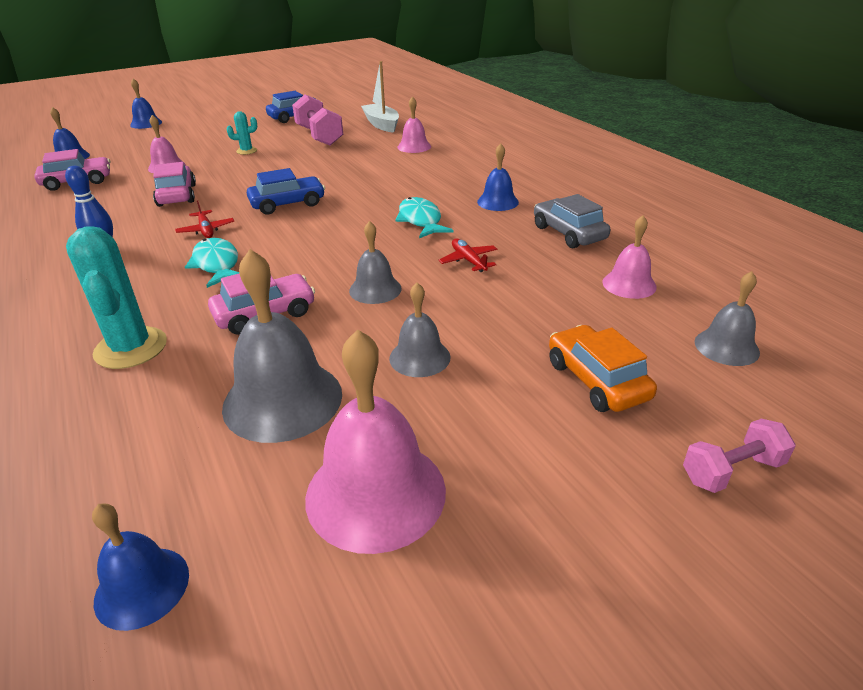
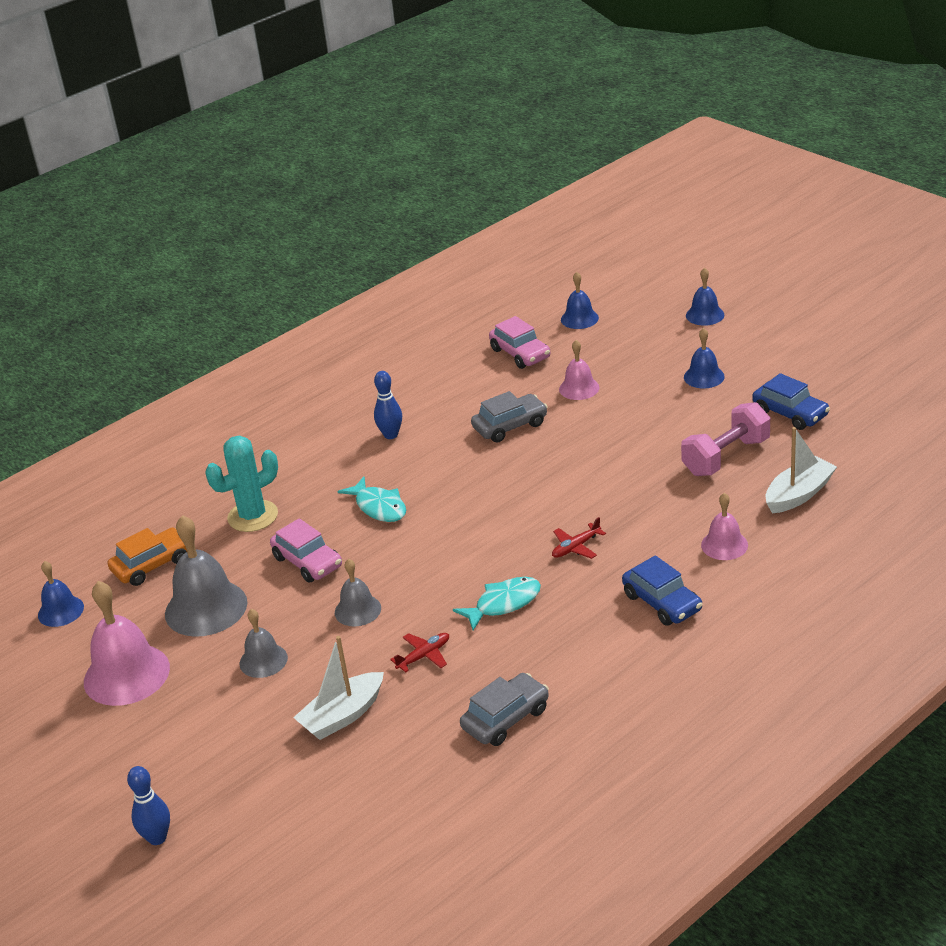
camera: 80 degrees right, 0 degrees up
pink car [153,162,196,207] -> grey car [471,391,547,443]
red plane [175,200,234,238] -> red plane moved to [552,517,606,559]
turquoise fish [185,238,239,288] -> turquoise fish turned 90 degrees clockwise [337,476,406,522]
turquoise cactus [227,111,257,155] -> none
blue car [247,168,325,214] -> blue car moved to [622,555,703,626]
blue bell [477,143,519,211] -> blue bell moved to [684,328,725,388]
orange car [549,325,657,412] -> orange car moved to [108,527,187,586]
pink bell [602,215,657,299] -> none
pink dumbbell [683,419,795,493] -> blue bowling pin [127,766,170,845]
grey bell [695,271,760,366] -> none
none -> white boat [293,636,384,740]

